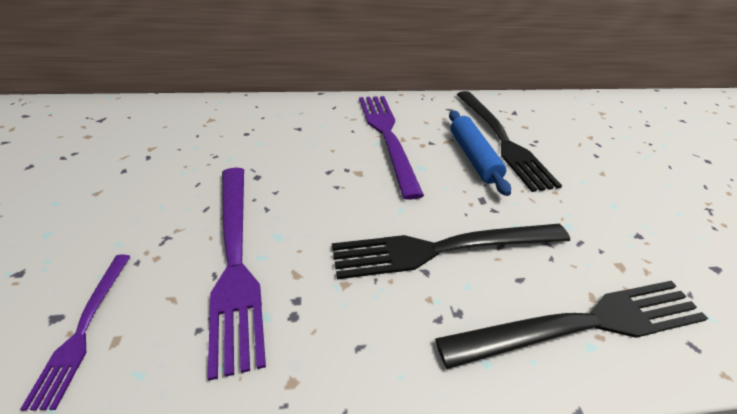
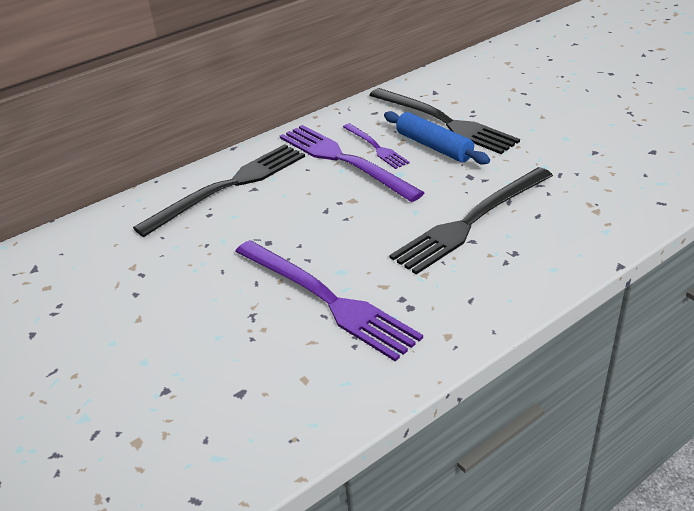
camera: 25 degrees left, 5 degrees down
purple fork [20,255,131,411] -> purple fork moved to [343,123,409,169]
black fork [435,281,708,369] -> black fork moved to [133,144,305,237]

